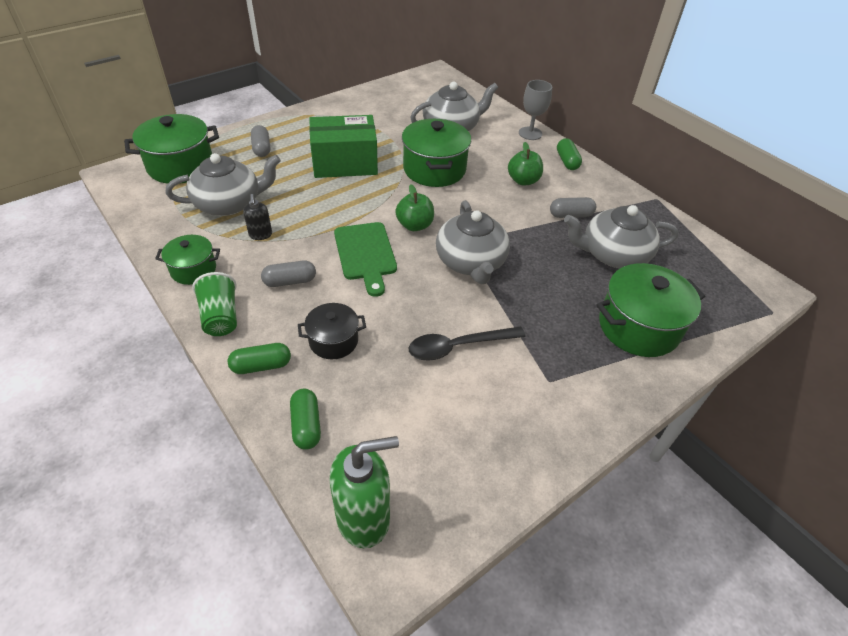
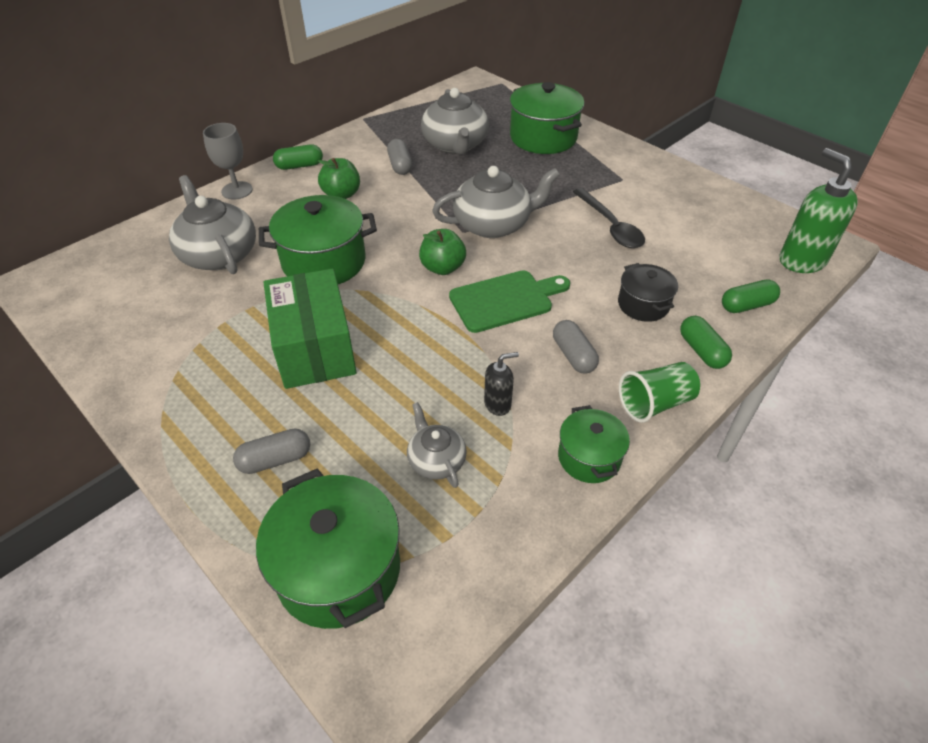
camera: 95 degrees left, 0 degrees up
grey teapot [166,153,281,216] -> grey teapot [407,402,467,488], size x0.55

